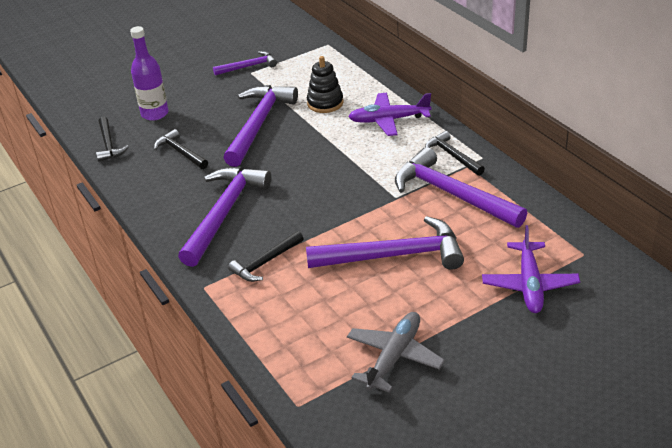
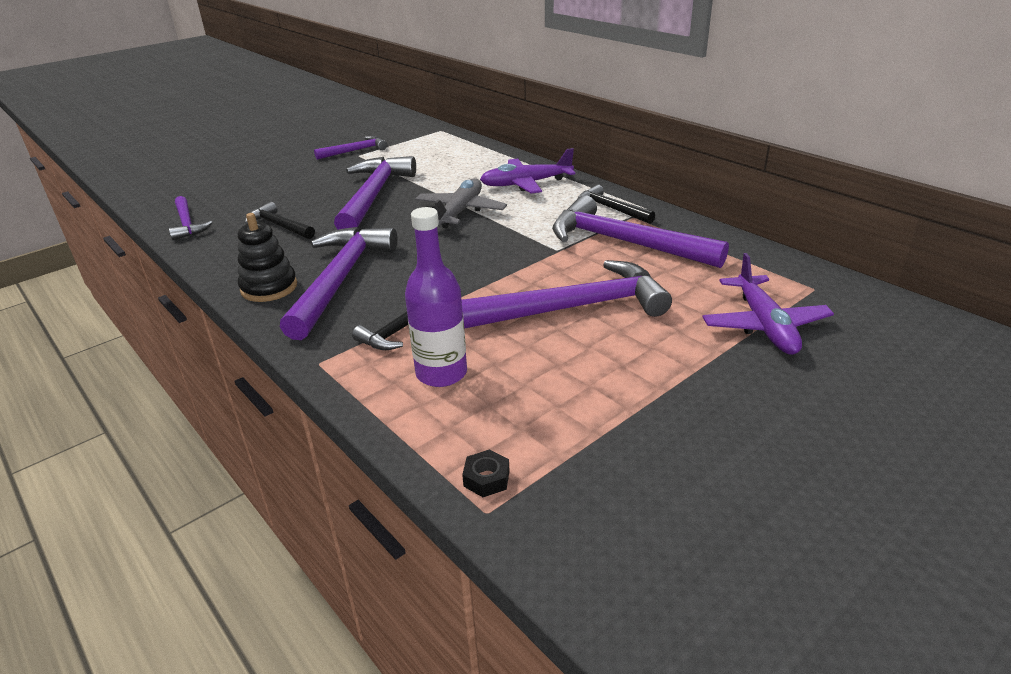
camera: 10 degrees left, 5 degrees down
black hammer [96,117,129,162] -> purple hammer [169,196,212,240]
purple bottle [130,26,169,121] -> purple bottle moved to [405,207,467,387]
black stacking toy [307,56,343,113] -> black stacking toy moved to [238,213,297,302]
grey plane [347,312,445,393] -> grey plane moved to [415,178,507,228]
none -> black nut [462,449,510,497]

